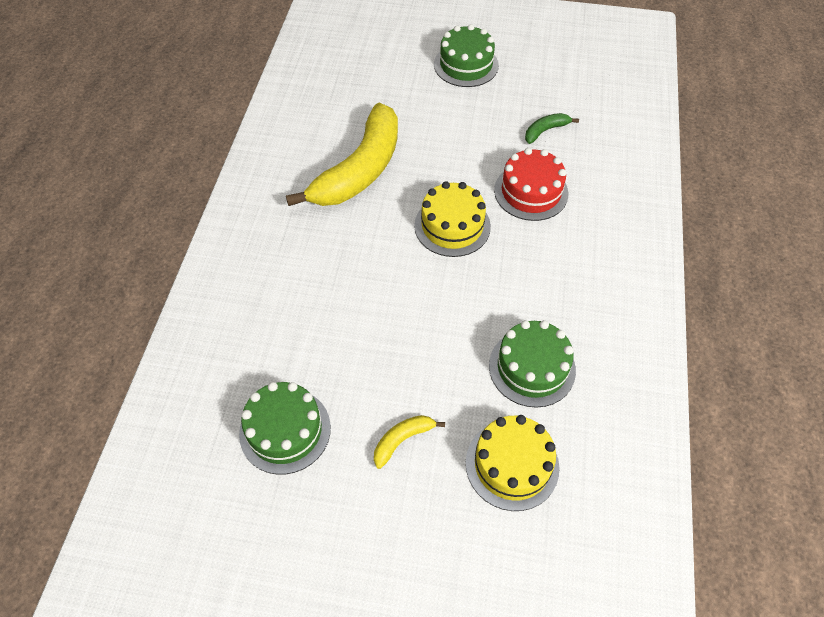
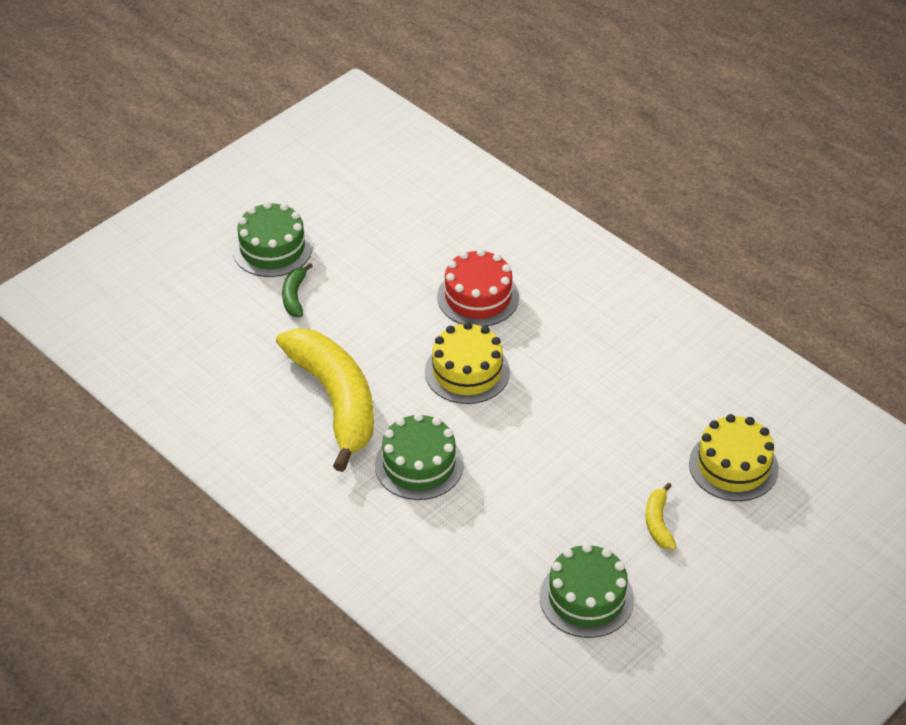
camera: 55 degrees left, 10 degrees down
green cake [489,320,576,408] -> green cake moved to [375,413,464,500]
green banana [525,113,579,144] -> green banana moved to [282,263,313,317]

